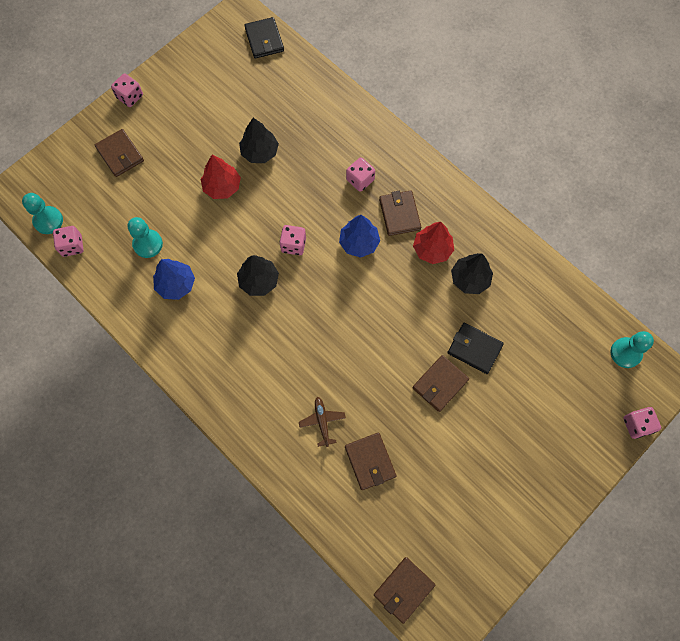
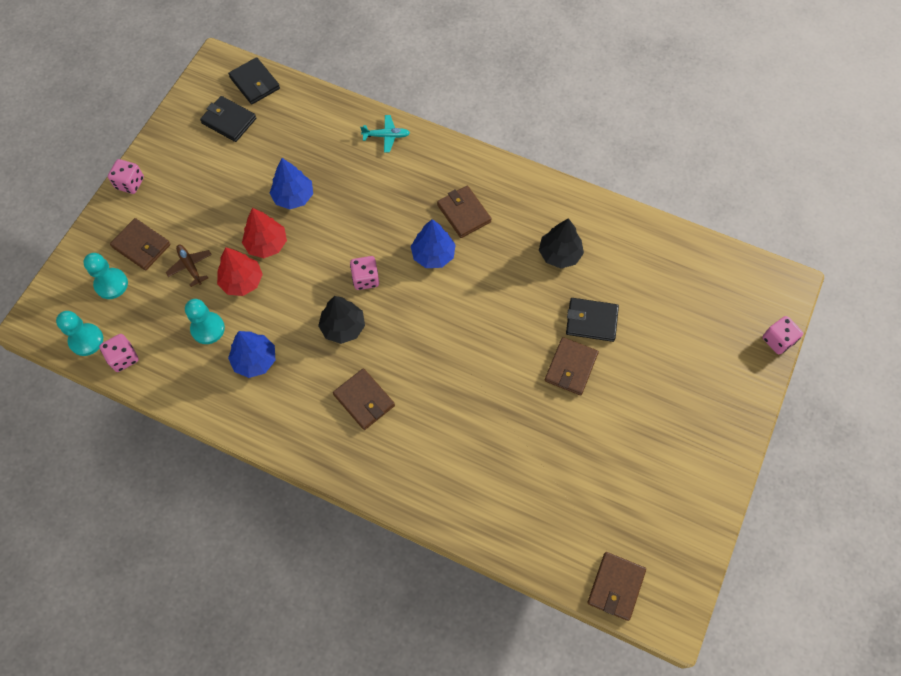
camera: 20 degrees left, 5 degrees down
black tree [239,118,279,163] -> blue tree [270,158,313,209]
brown plane [299,397,346,447] -> brown plane moved to [166,244,212,287]
brown wallet [345,432,396,490] -> brown wallet moved to [333,368,395,430]
pink dice [346,157,375,192] -> none
red tree [413,222,454,264] -> red tree moved to [217,247,263,296]
turquoise pawn [611,331,654,368] -> turquoise pawn moved to [83,253,128,299]
none -> black wallet [200,96,256,142]
none -> turquoise plane [360,115,410,153]

